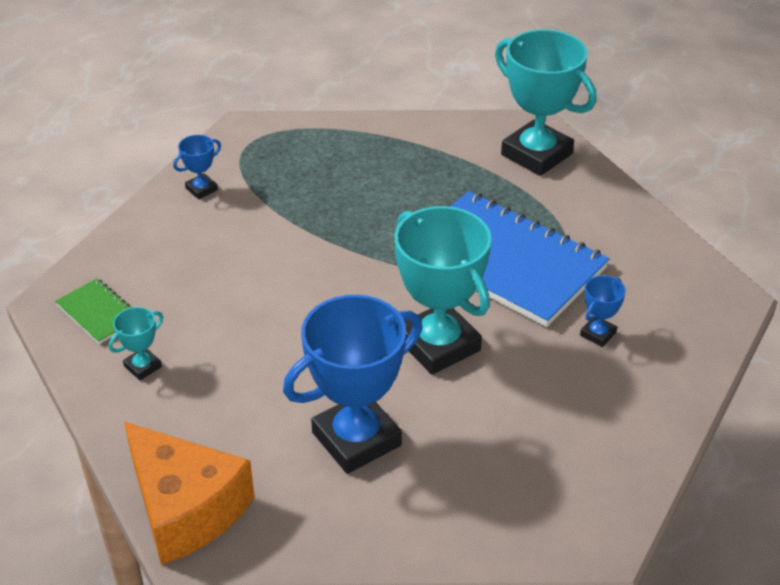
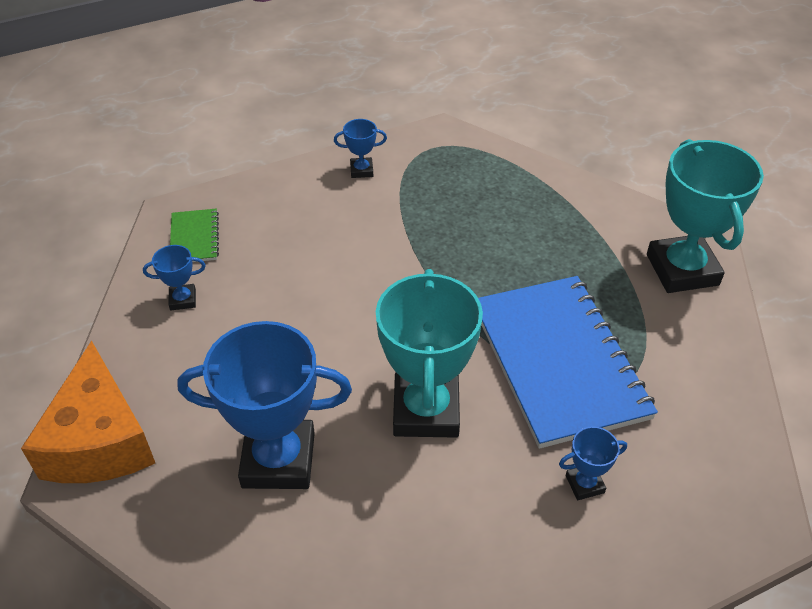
camera: 35 degrees right, 5 degrees up
turquoise trophy [109,307,163,380] -> blue trophy [143,245,206,310]

